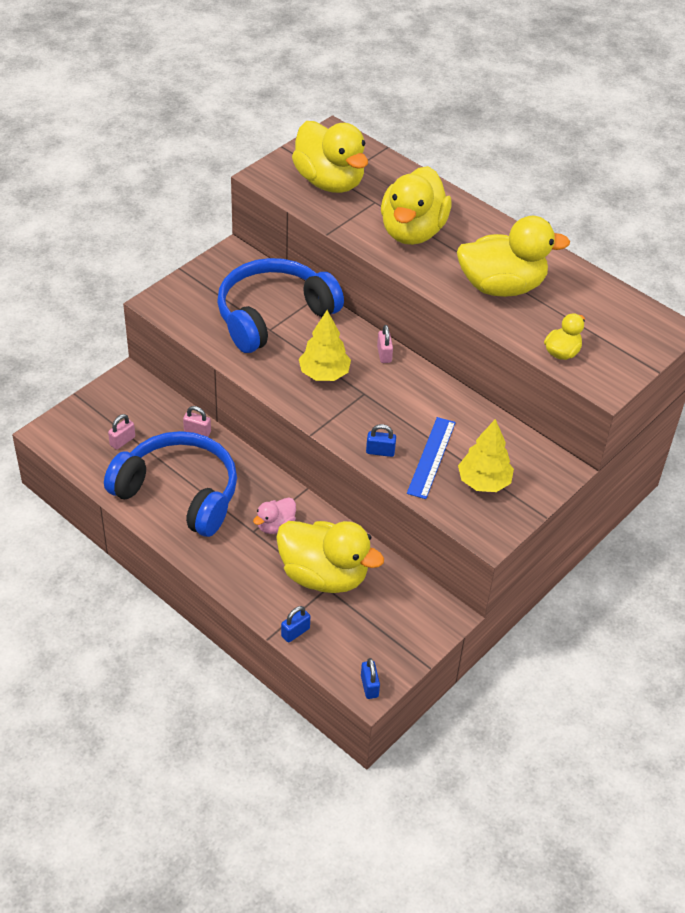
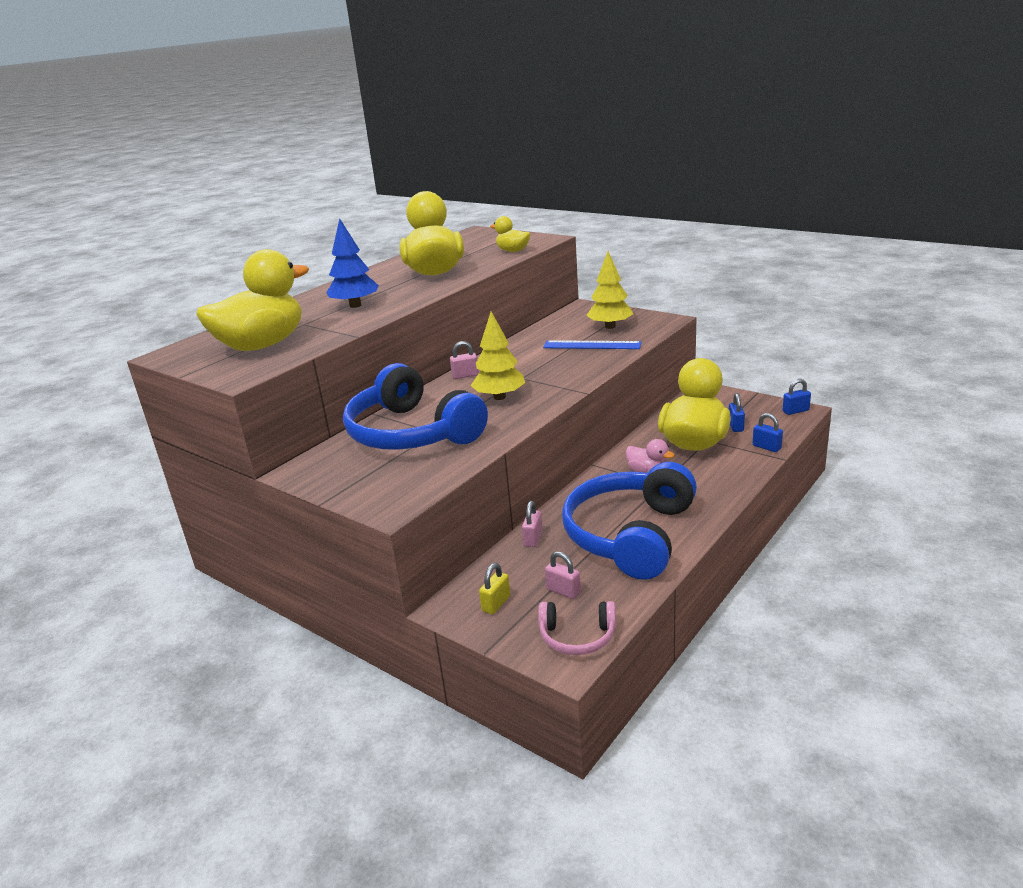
camera: 90 degrees left, 20 degrees down
blue padlock [366,424,396,457] -> blue padlock moved to [729,393,745,432]
yellow duck [381,166,451,245] -> blue tree [326,218,379,308]
none -> yellow padlock [479,563,510,614]
none -> pink headphones [538,601,616,655]

